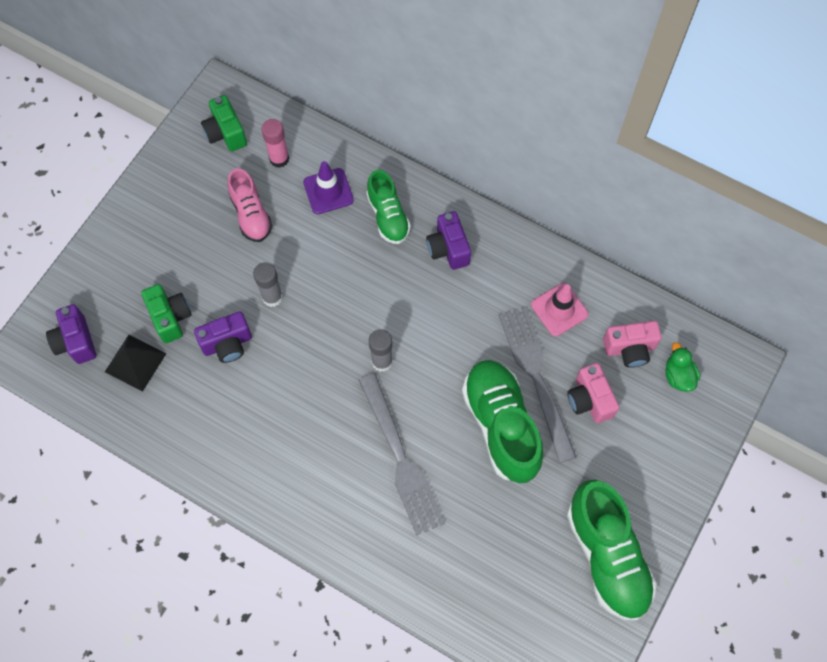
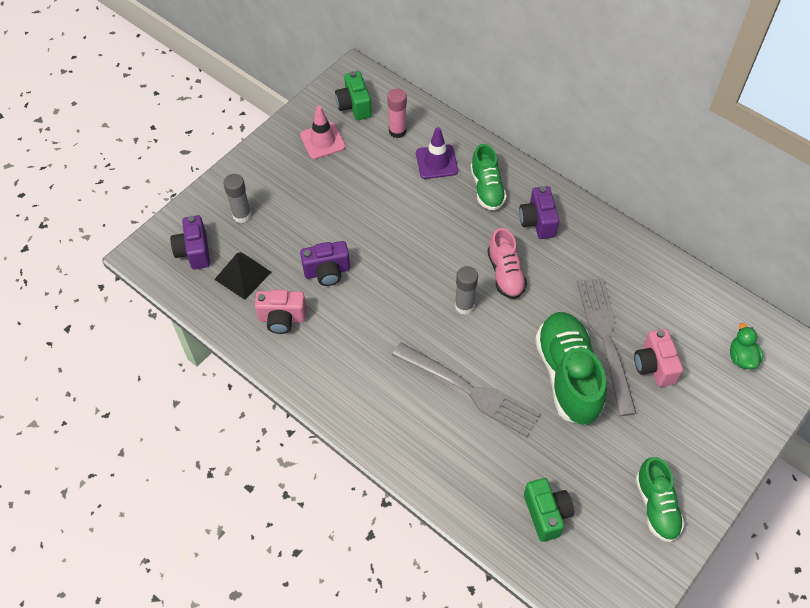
camera: 10 degrees right, 10 degrees down
green camera [141,284,192,343] -> green camera moved to [524,478,574,542]
pink shoe [228,168,273,242] -> pink shoe moved to [487,228,527,299]
grey glue stick [253,262,283,307] -> grey glue stick moved to [224,174,251,223]
grey fork [359,373,445,536] -> grey fork turned 45 degrees counterclockwise [392,342,541,437]
pink traffic cone [531,283,588,336] -> pink traffic cone moved to [300,106,346,159]
green shoe [567,480,657,621] -> green shoe [636,457,685,542], size x0.60
pink camera [603,321,662,368] -> pink camera moved to [255,290,307,334]

